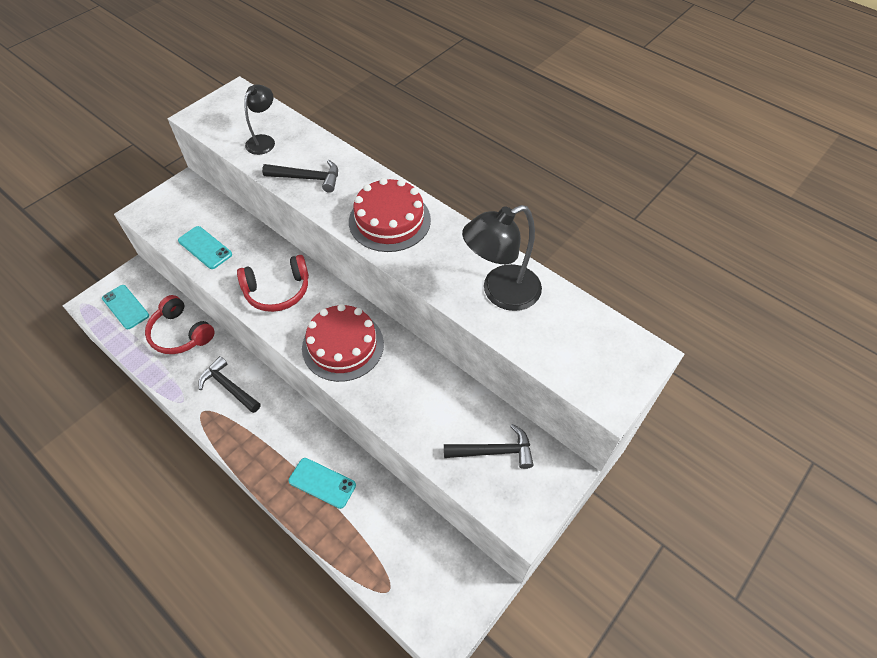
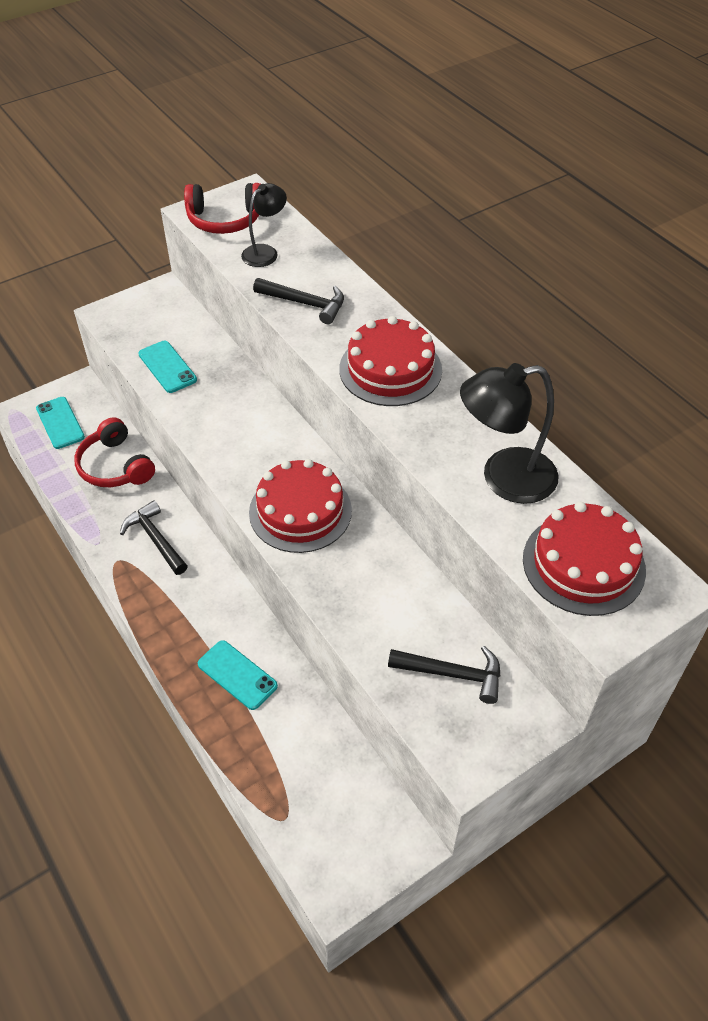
camera: 15 degrees right, 5 degrees down
red headphones [237,255,309,312] -> red headphones moved to [184,183,260,234]
none -> red cake [523,502,646,616]

